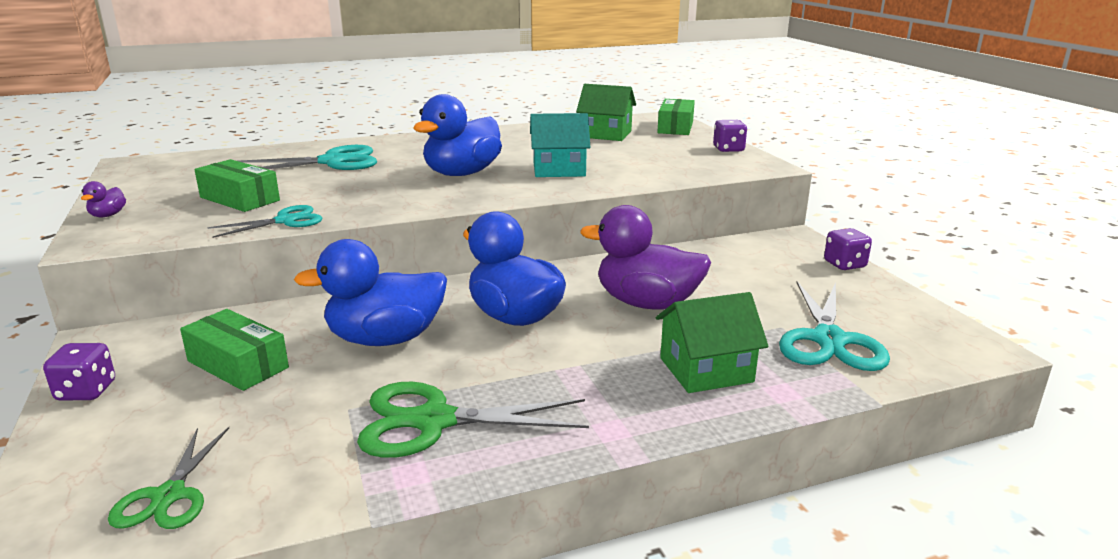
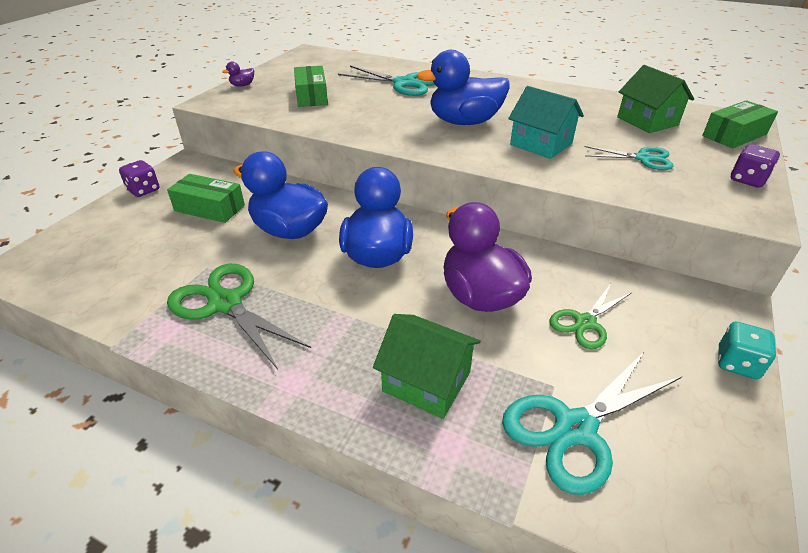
camera: 45 degrees right, 15 degrees up
green scissors [108,427,229,529] -> green scissors moved to [549,285,631,349]
green box [180,309,289,391] -> green box turned 60 degrees counterclockwise [167,174,245,223]
turquoise scissors [207,205,322,238] -> turquoise scissors moved to [584,146,674,170]
purple dice [824,228,872,270] -> turquoise dice [718,321,776,379]

